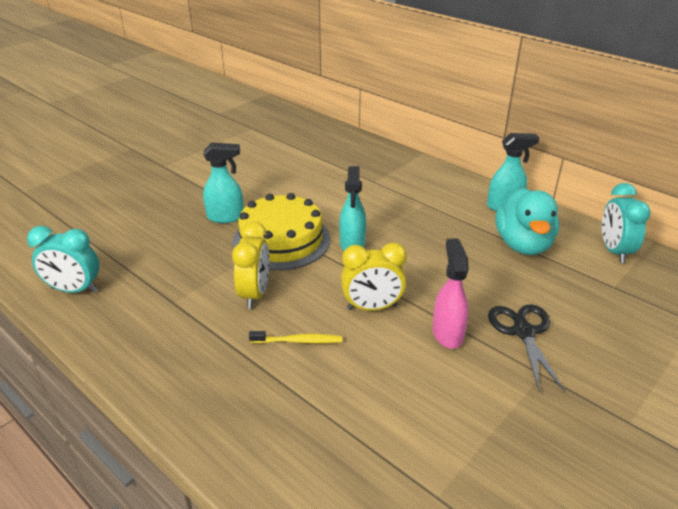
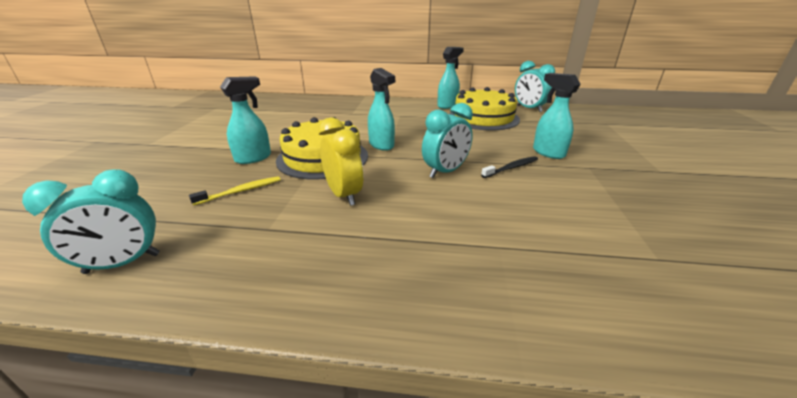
camera: 35 degrees left, 5 degrees down
yellow toothbrush [249,331,342,343] -> yellow toothbrush moved to [189,176,281,205]
yellow clock [341,242,406,311] -> turquoise clock [422,103,473,178]
pink spray bottle [433,238,469,349] -> black toothbrush [481,156,538,178]
black scissors [488,304,566,393] -> turquoise spray bottle [533,73,581,159]
turquoise duck [495,188,559,255] -> yellow cake [449,87,520,130]

